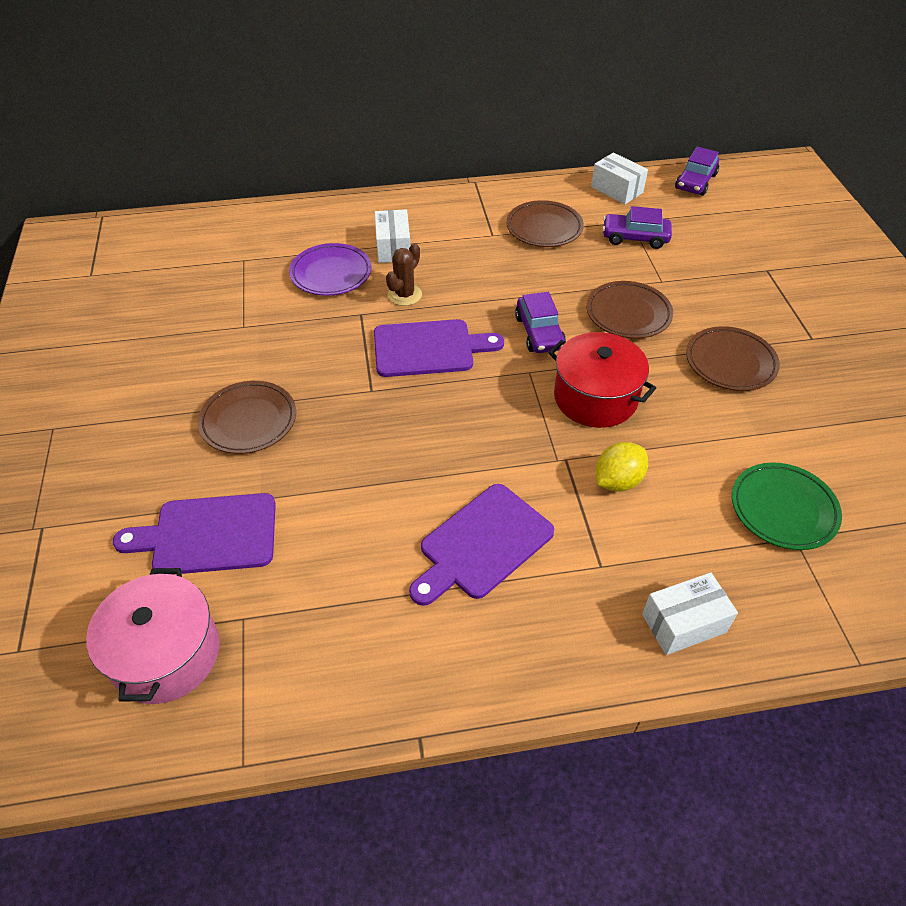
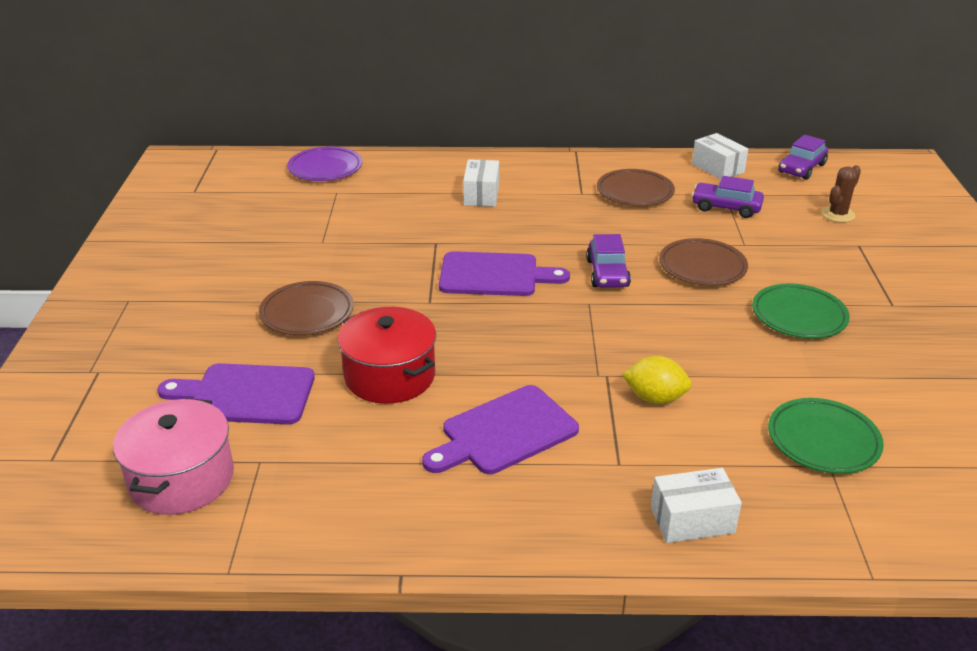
camera: 10 degrees right, 15 degrees down
purple plate [289,243,372,296] -> purple plate moved to [287,147,362,181]
brown cactus [386,243,422,306] -> brown cactus moved to [821,165,861,223]
red pot [548,332,656,428] -> red pot moved to [337,307,436,404]
yellow lemon [596,442,648,492] -> yellow lemon turned 45 degrees clockwise [622,356,692,404]
brown plate [686,326,780,391] -> green plate [752,284,850,339]

